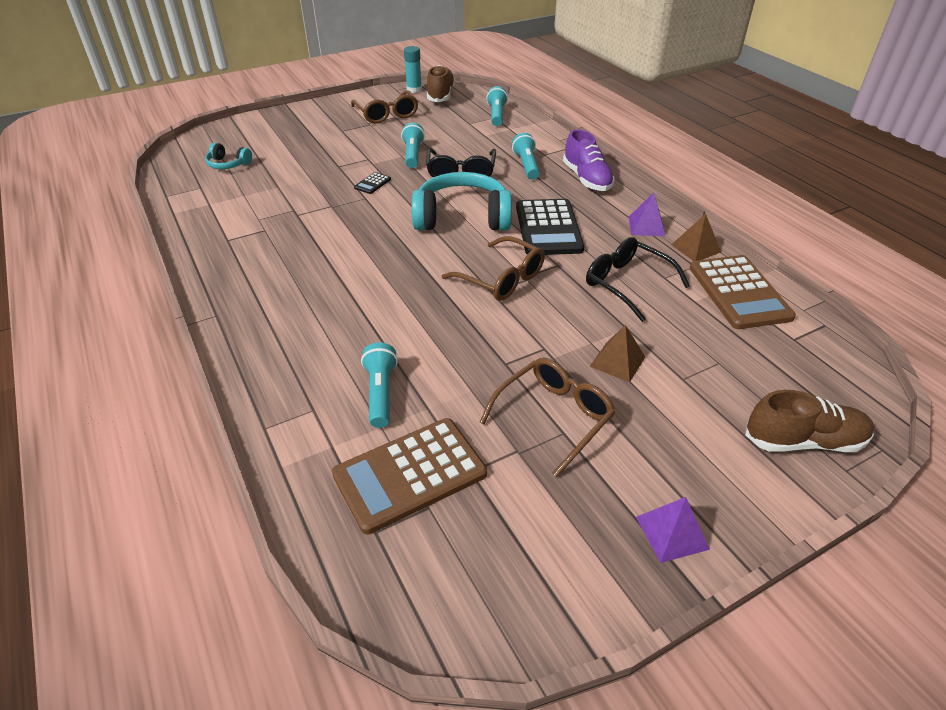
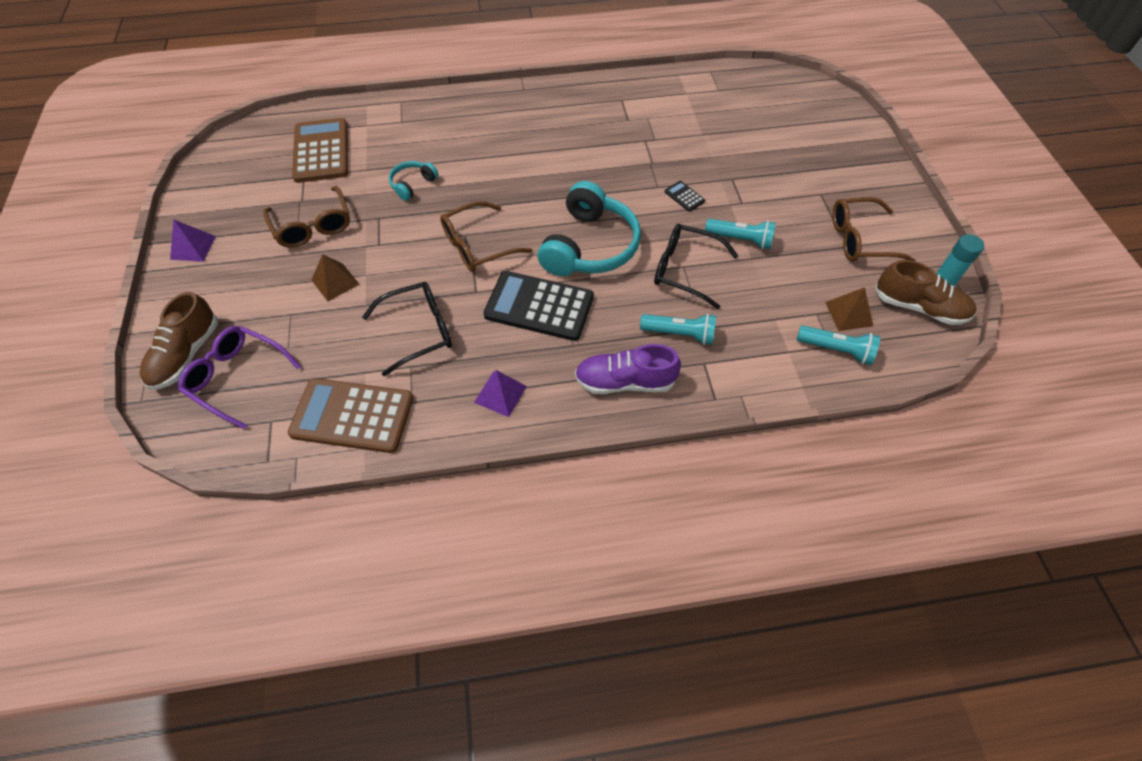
camera: 110 degrees right, 15 degrees up
turquoise headphones [205,143,252,169] -> turquoise headphones moved to [389,161,438,201]
turquoise flashlight [361,342,398,428] -> none
brown pyramid [671,214,721,261] -> brown pyramid moved to [825,287,873,331]
none -> purple glasses [178,326,301,429]

